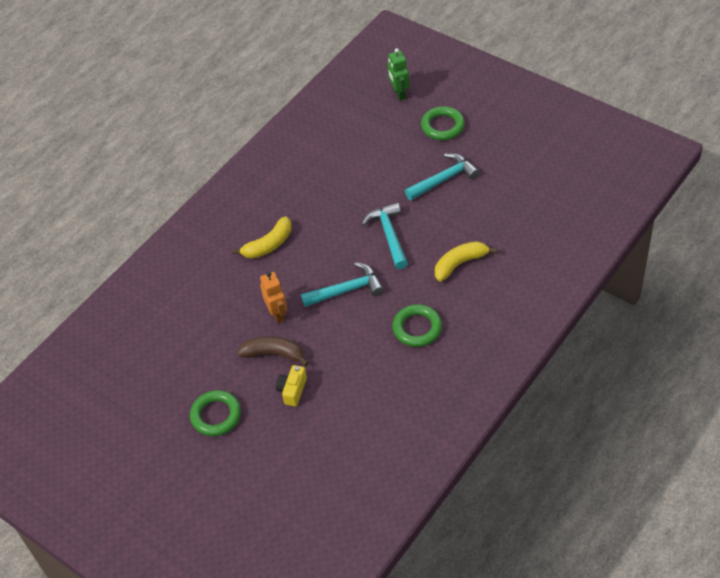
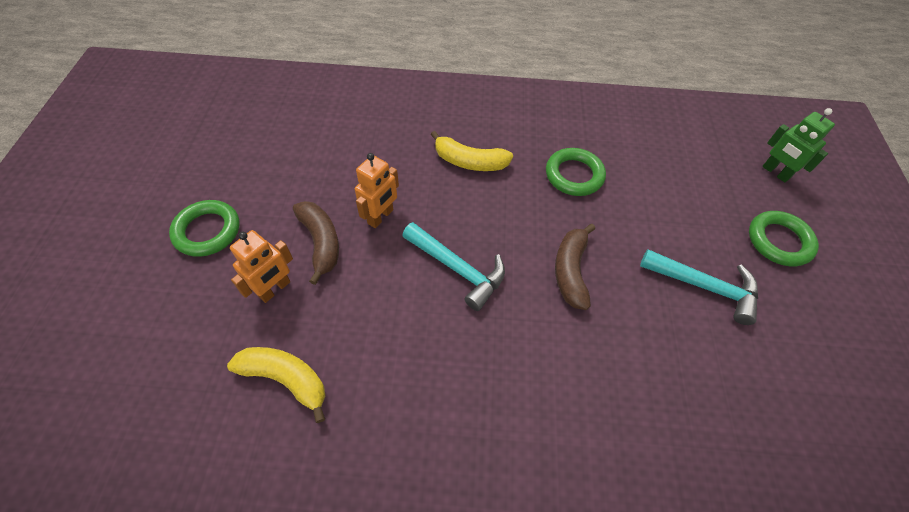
camera: 50 degrees right, 5 degrees up
yellow camera [276,365,307,406] -> orange robot [230,230,293,303]
turquoise hammer [361,202,408,269] -> brown banana [555,224,595,310]
green robot [387,48,410,101] -> green robot turned 75 degrees counterclockwise [762,108,835,182]
green ring [392,304,442,347] -> green ring moved to [546,148,606,196]
yellow banana [435,241,497,282] -> yellow banana moved to [227,347,325,423]

